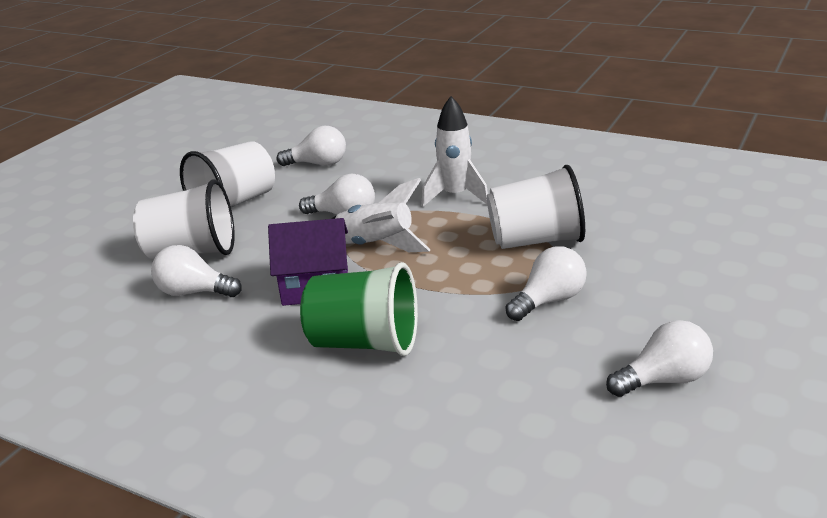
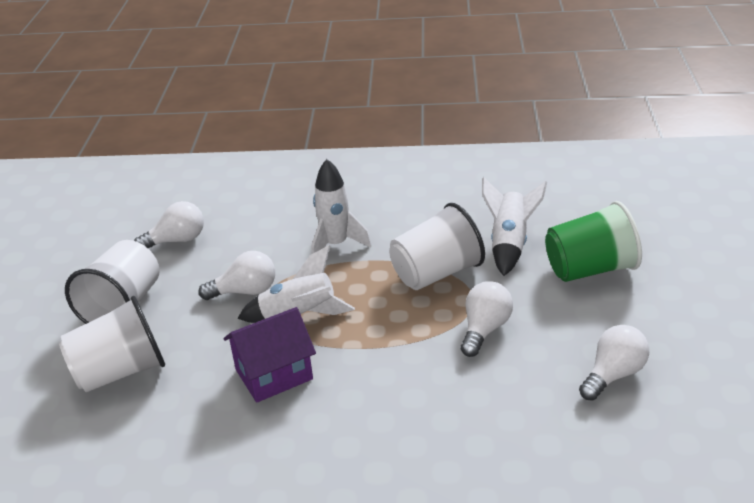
camera: 25 degrees left, 5 degrees up
white light bulb [151,245,242,297] -> none
green cup [300,262,418,356] -> green cup moved to [545,201,642,282]
none -> white rocket [482,177,547,276]

